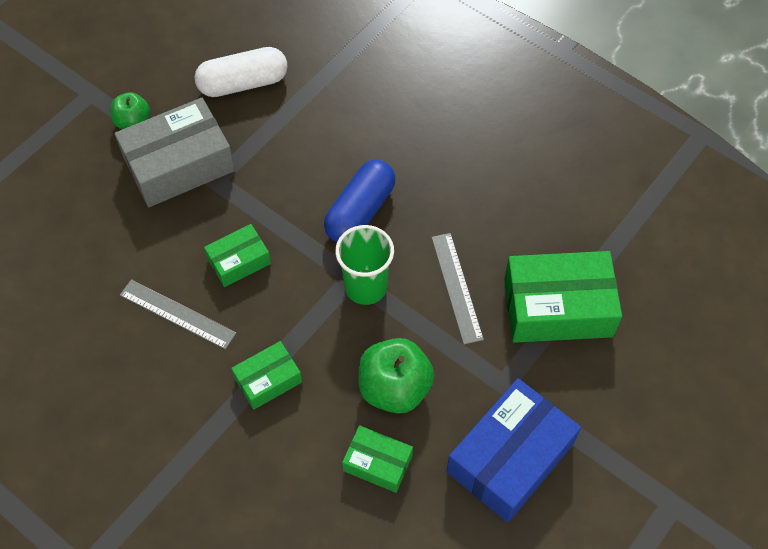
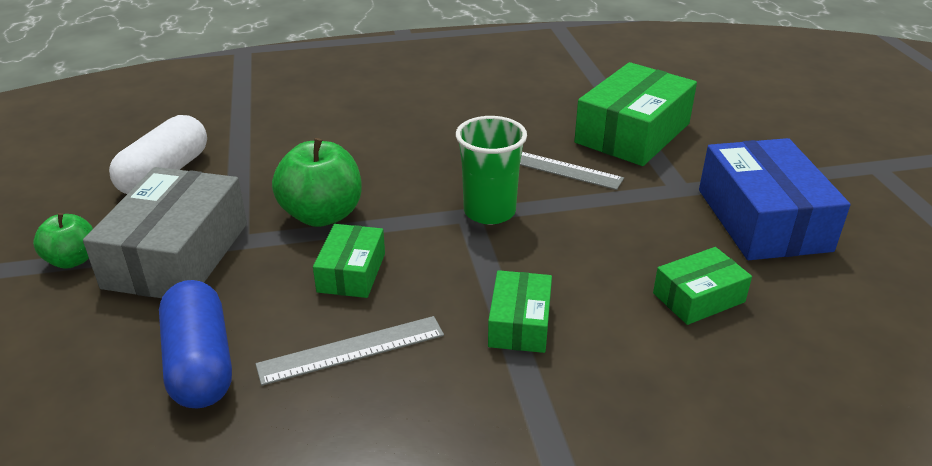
camera: 50 degrees left, 25 degrees down
blue capsule [324,160,395,242] -> blue capsule moved to [159,280,232,408]
green apple [358,338,434,414] -> green apple moved to [272,138,362,227]

